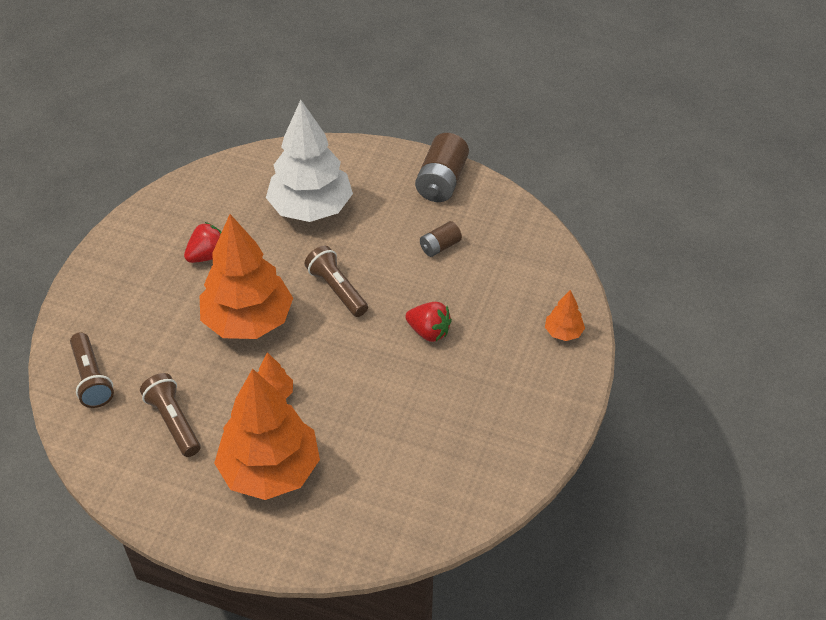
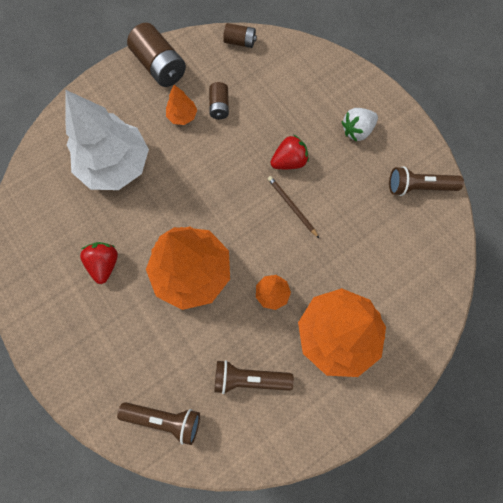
camera: 55 degrees left, 25 degrees up
brown flashlight [305,246,368,317] -> brown flashlight moved to [389,166,464,196]
orange tree [545,290,585,341] -> orange tree moved to [166,85,197,125]
none -> brown battery [223,23,257,48]
none -> brown pencil [268,176,319,238]
none -> white strawberry [341,108,378,142]

